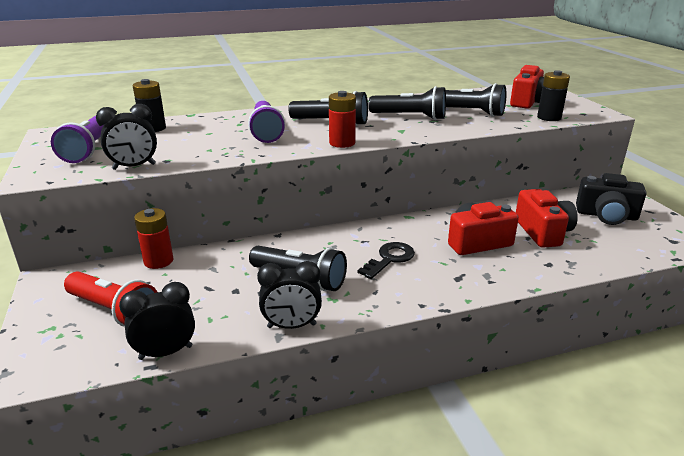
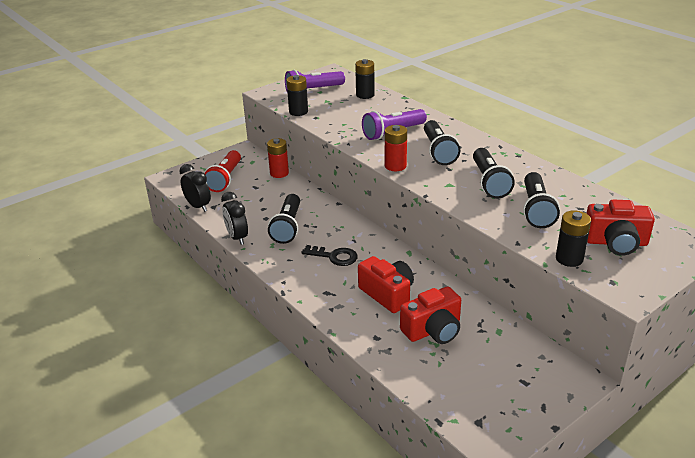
camera: 70 degrees right, 5 degrees up
black clock [96,104,157,170] -> black battery [287,75,308,116]
black camera [576,173,646,225] -> none

